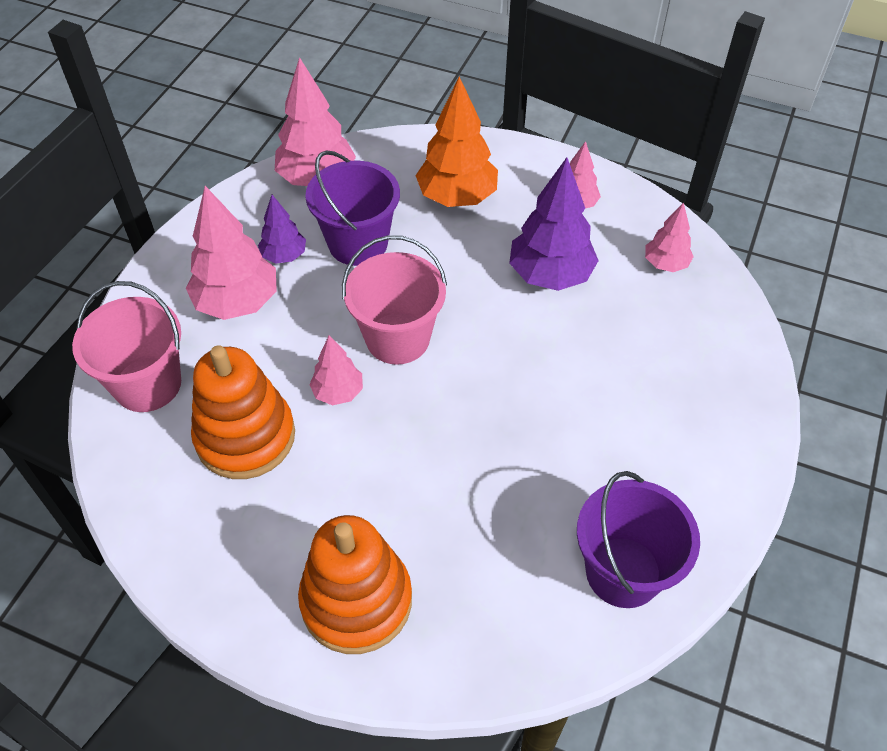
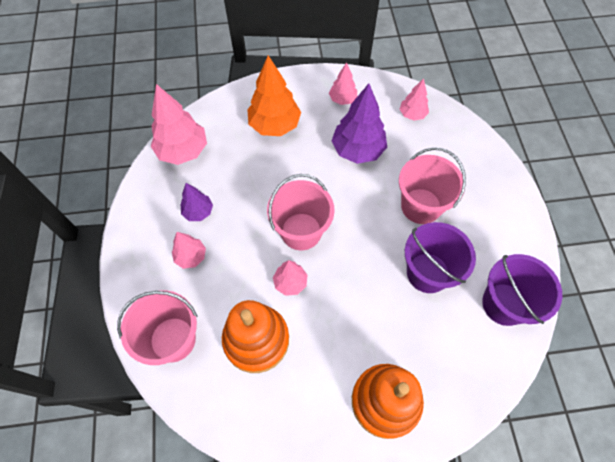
camera: 30 degrees left, 10 degrees up
pink tree [186,186,277,320] -> pink tree [172,232,206,269], size x0.56
purple bucket [305,150,400,266] -> purple bucket moved to [405,222,476,293]
none -> pink bucket [399,147,466,224]

